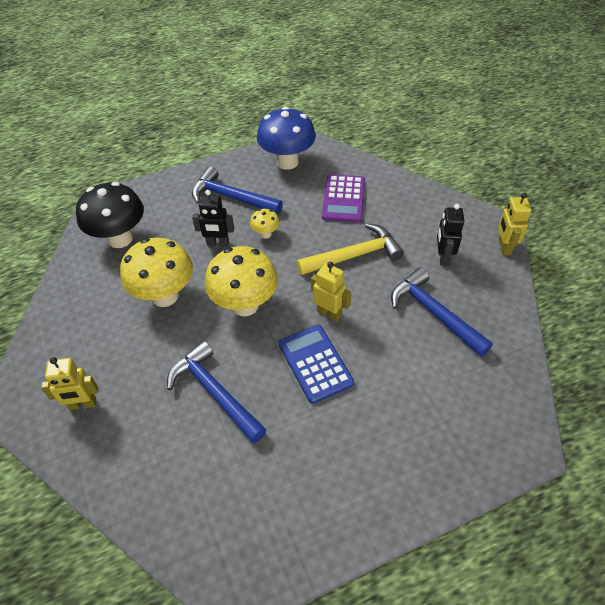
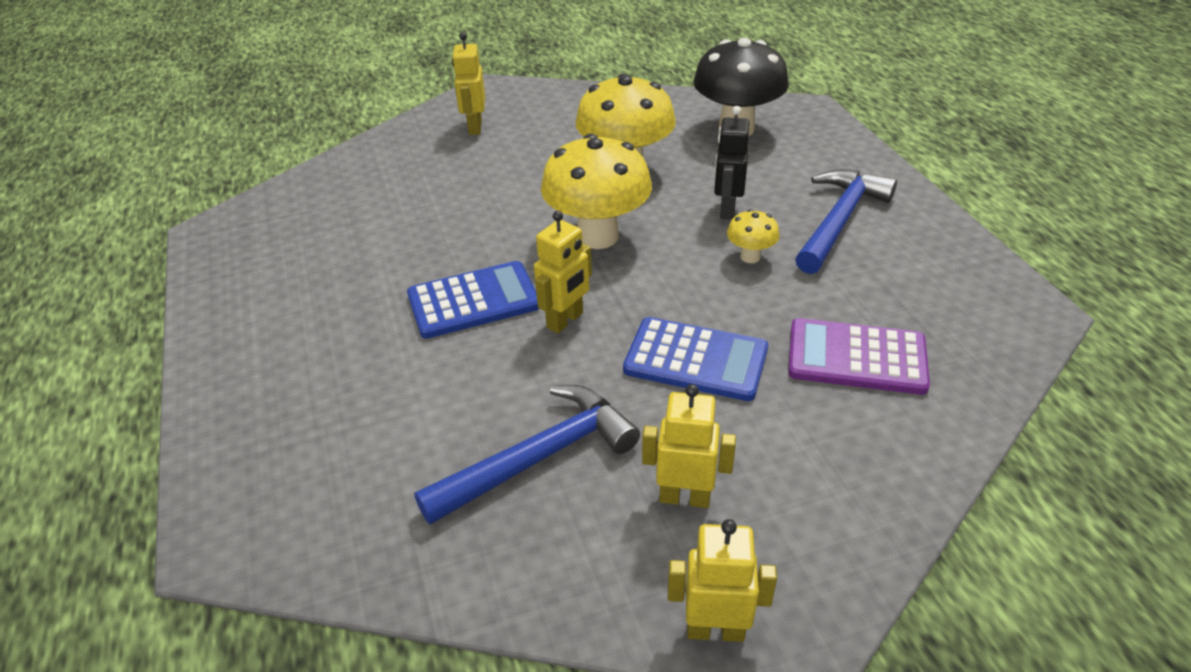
camera: 95 degrees right, 10 degrees down
blue hammer [167,341,267,443] -> none
blue mushroom [257,107,316,170] -> none
yellow hammer [297,224,404,275] -> blue calculator [623,317,768,401]
black robot [437,204,464,266] -> yellow robot [642,384,736,508]

